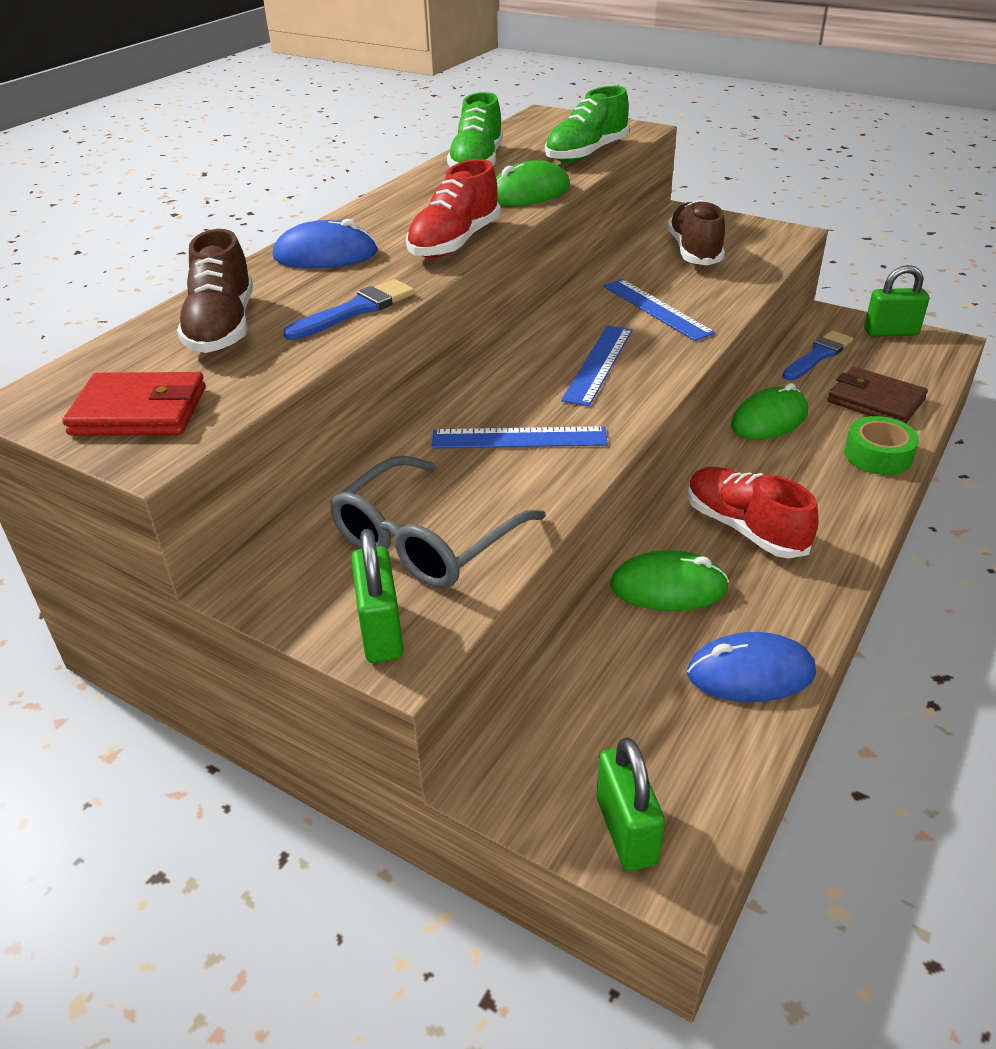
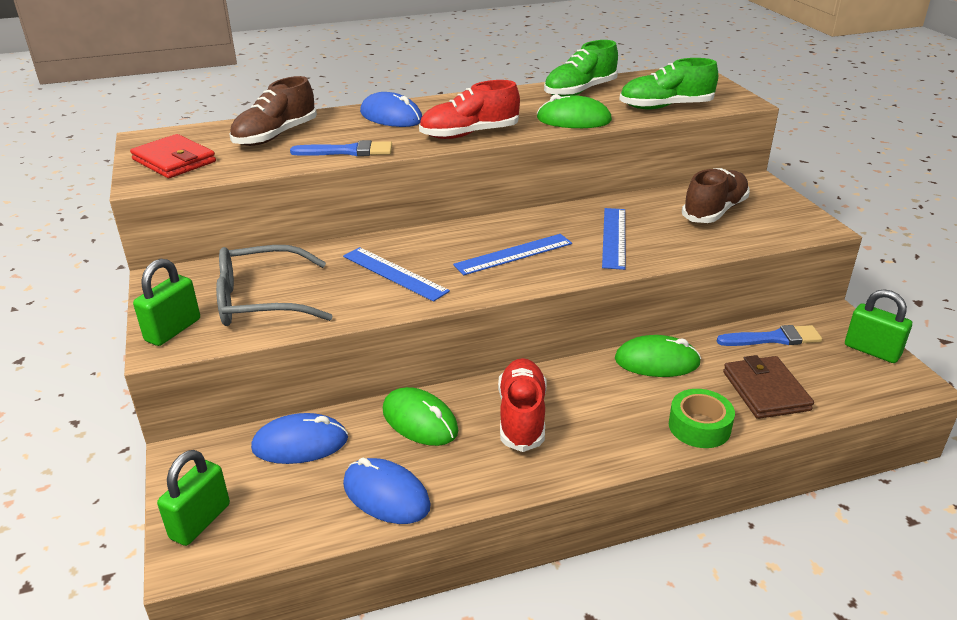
camera: 40 degrees right, 5 degrees down
none -> blue mouse [251,413,348,464]

